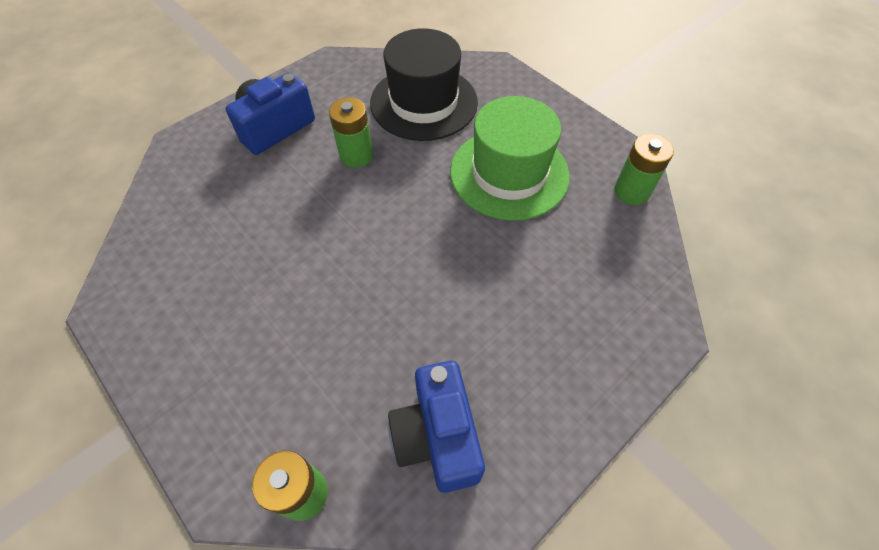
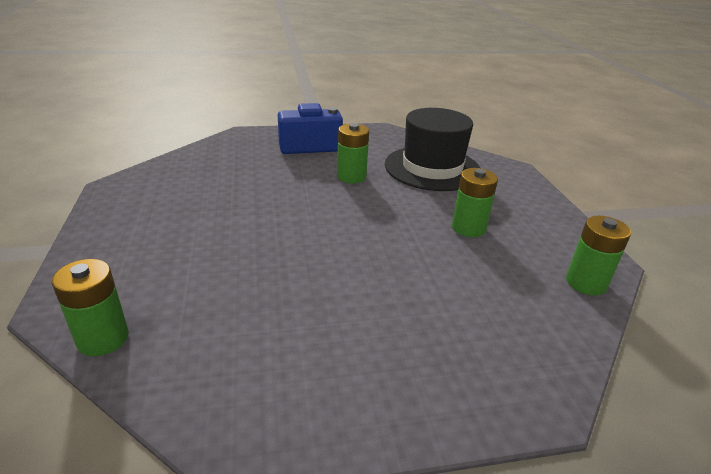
camera: 30 degrees right, 25 degrees down
blue camera [388,361,485,493] -> none
green hat [450,96,570,221] -> green battery [452,168,498,237]

